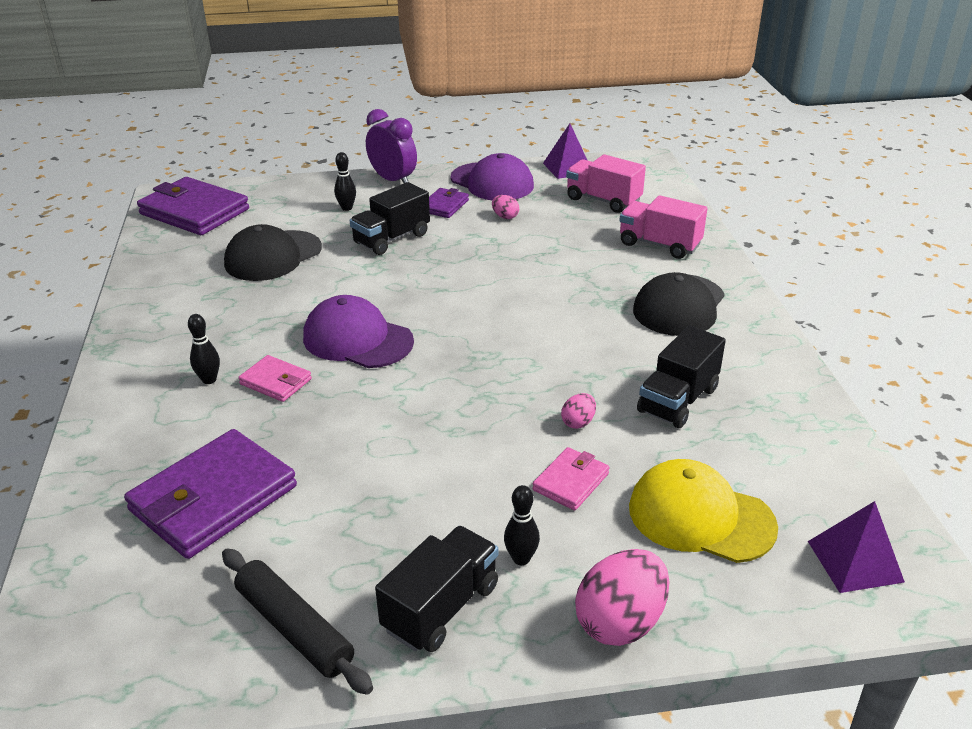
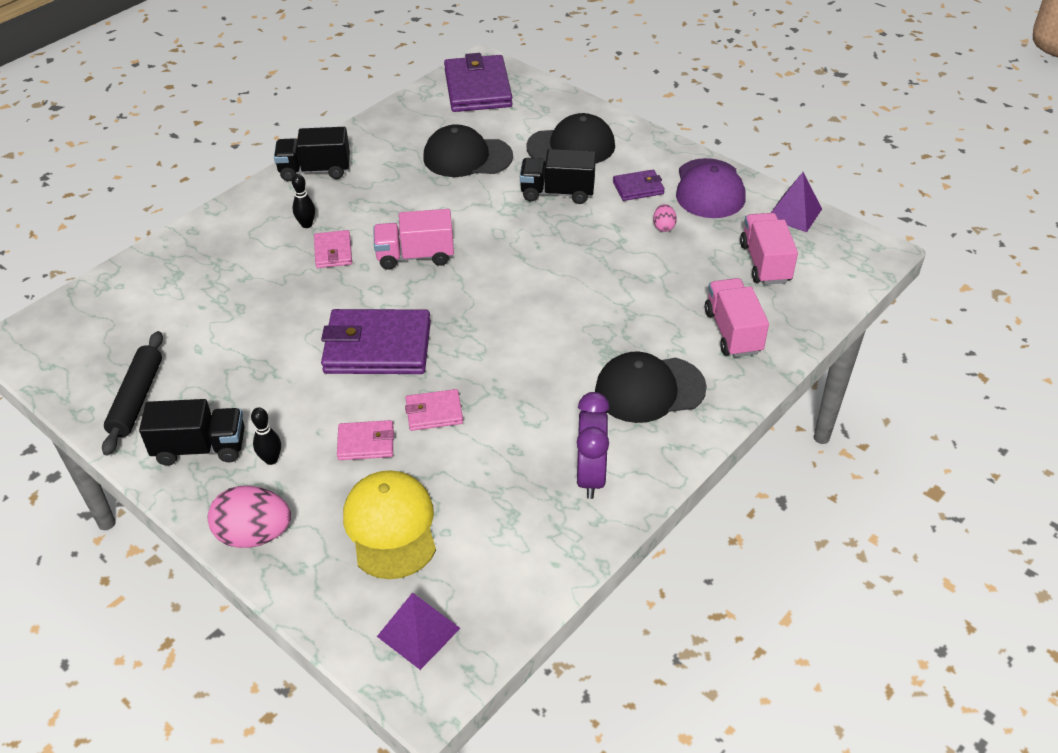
camera: 50 degrees right, 10 degrees up
purple wallet [124,429,297,559] -> purple wallet moved to [321,309,431,374]
purple cap [303,295,414,368] -> pink truck [373,209,454,270]
black bowling pin [334,152,356,211] -> black cap [526,113,615,164]
purple clock [366,109,417,183] -> purple clock moved to [577,392,610,499]
pink egg [561,393,596,429] -> pink wallet [405,389,463,431]
black truck [637,325,726,428] -> black truck moved to [274,127,350,181]

